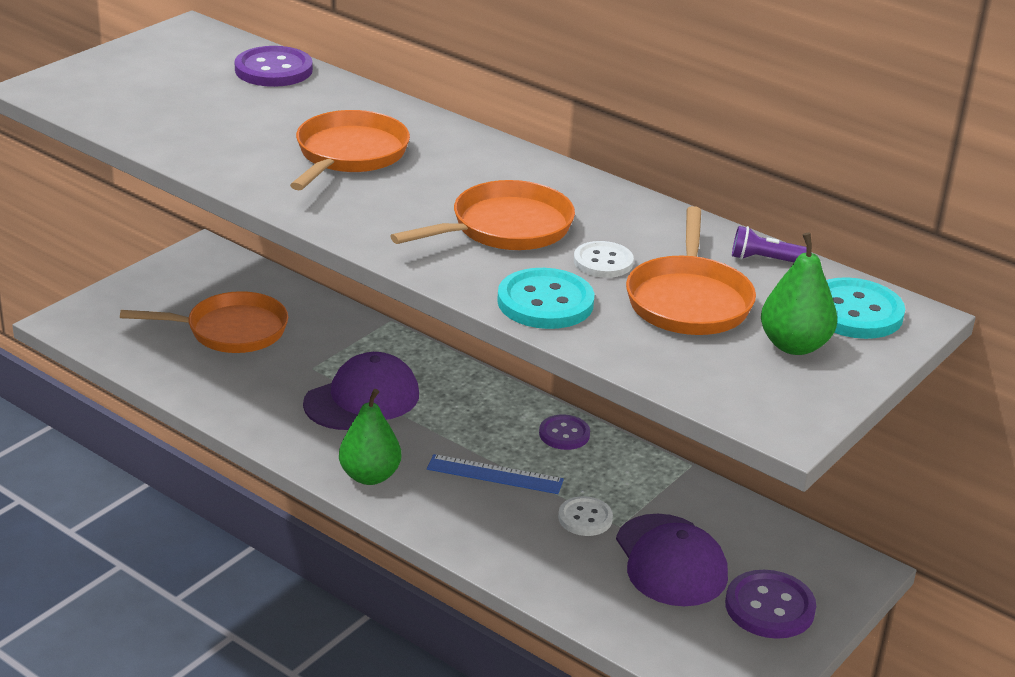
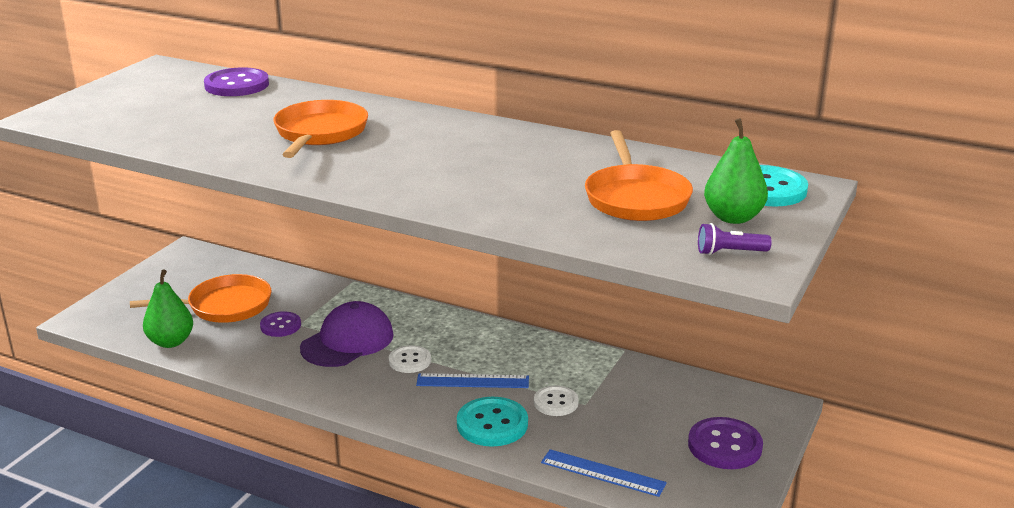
camera: 10 degrees left, 5 degrees down
green pear [339,389,401,485] -> green pear moved to [143,269,193,348]
orange pan [390,180,575,250] -> none
turquoise button [497,268,595,329] -> turquoise button moved to [457,397,528,447]
purple button [539,415,590,450] -> purple button moved to [260,311,301,337]
white button [574,241,634,278] -> white button moved to [389,345,431,373]
purple cap [616,514,728,606] -> none
purple flashlight [732,226,807,262] -> purple flashlight moved to [698,223,772,255]
none -> blue ruler [541,449,667,497]

